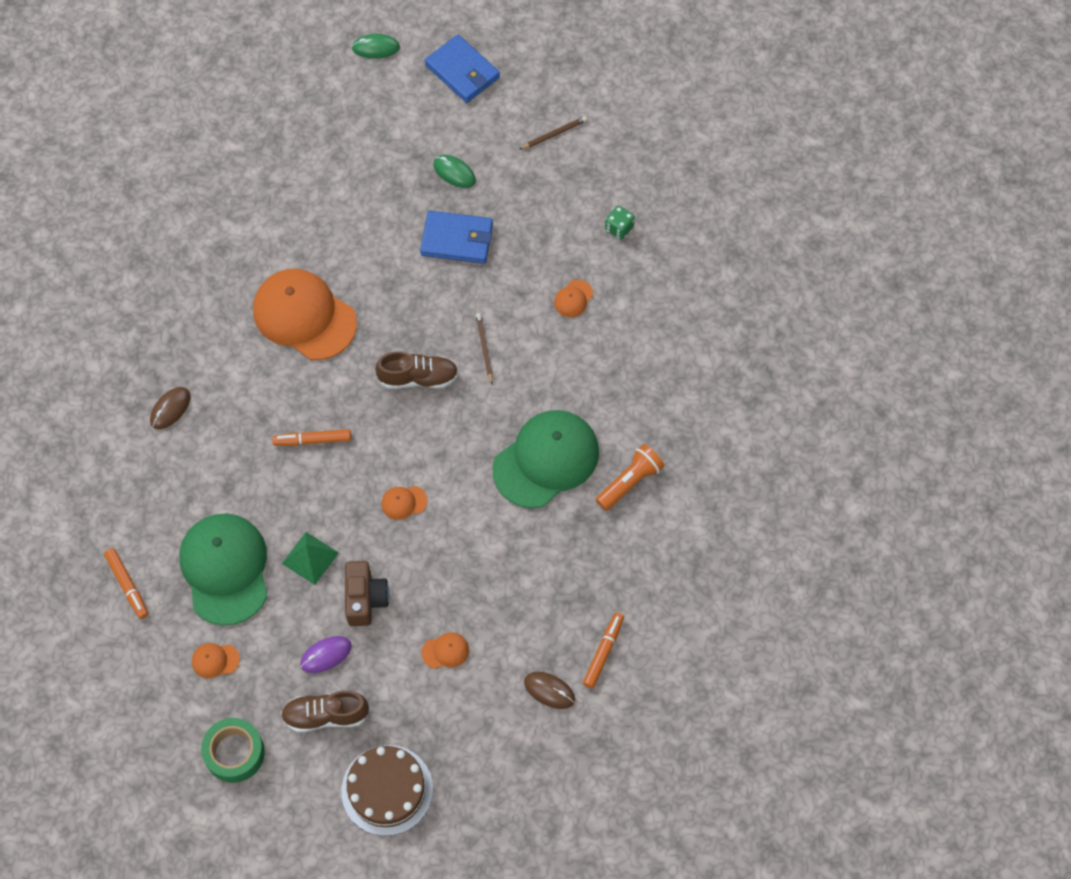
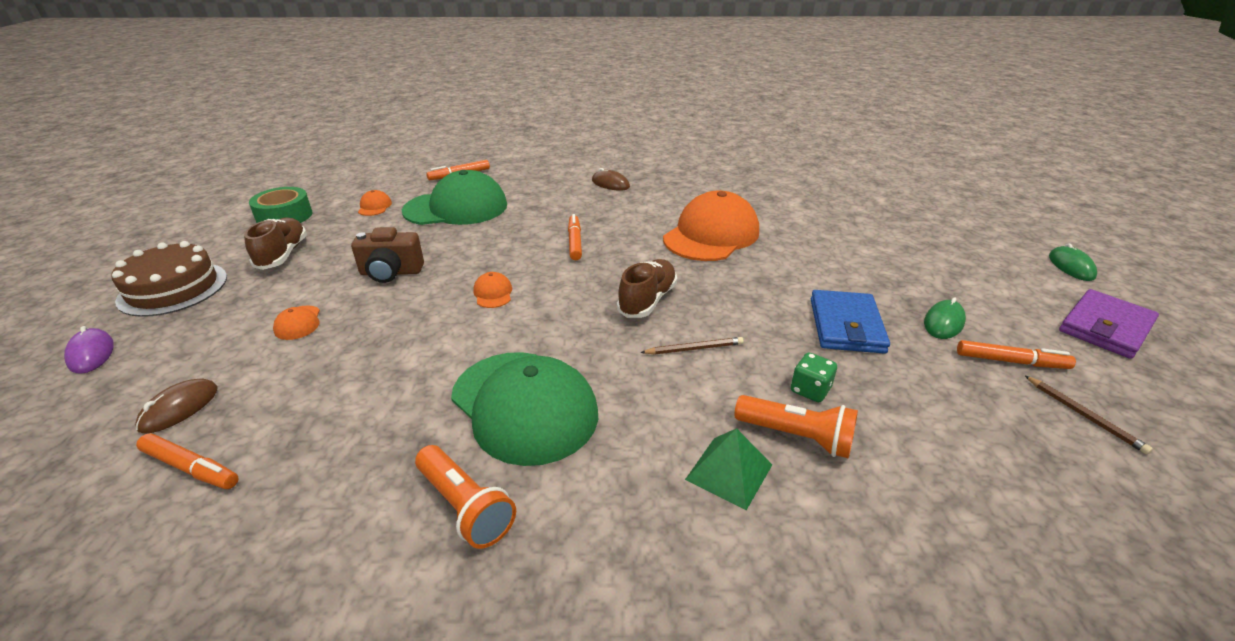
camera: 90 degrees right, 30 degrees down
green pyramid [282,532,339,585] -> green pyramid moved to [685,428,772,510]
purple mouse [300,636,352,673] -> purple mouse moved to [64,326,114,374]
brown shoe [375,352,459,389] -> brown shoe turned 150 degrees counterclockwise [617,259,677,318]
blue wallet [425,35,500,103] -> purple wallet [1059,289,1159,359]
orange cap [554,280,593,317] -> orange flashlight [734,395,858,459]
green dice [605,206,635,240] -> green dice moved to [791,352,837,402]
none -> orange marker [957,340,1076,369]

